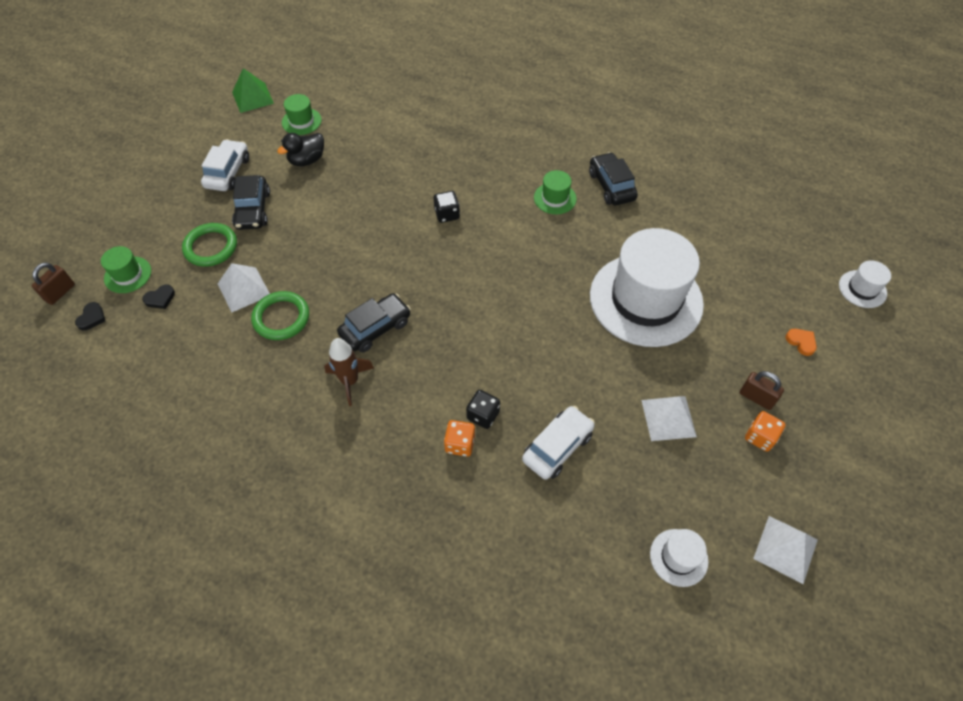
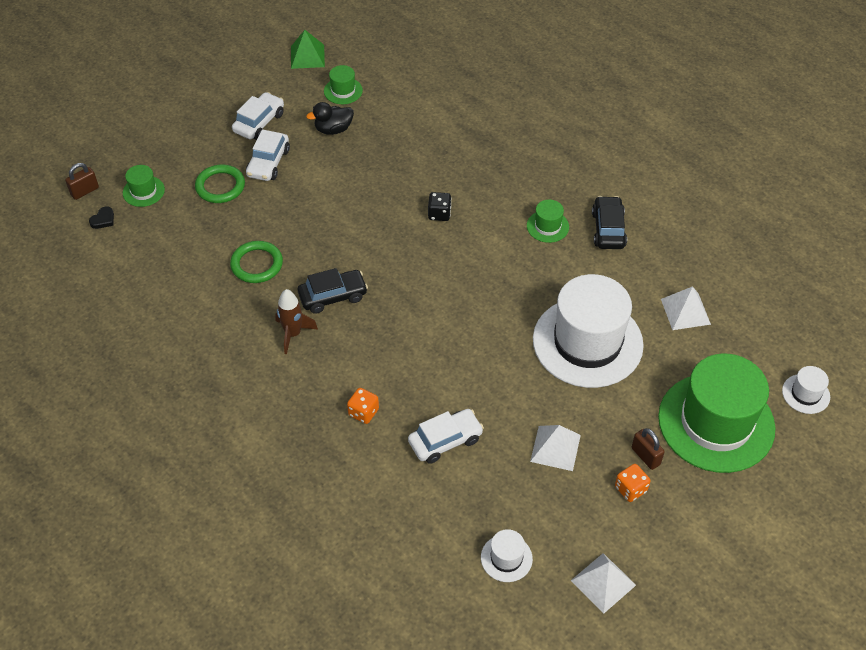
camera: 20 degrees right, 5 degrees down
black heart [142,285,175,309] -> none
white pyramid [218,263,270,313] -> white pyramid moved to [661,286,711,330]
black car [232,175,270,230] -> white car [246,129,290,181]
black dice [466,390,500,429] -> none
orange heart [785,329,817,356] -> green hat [658,354,775,473]

